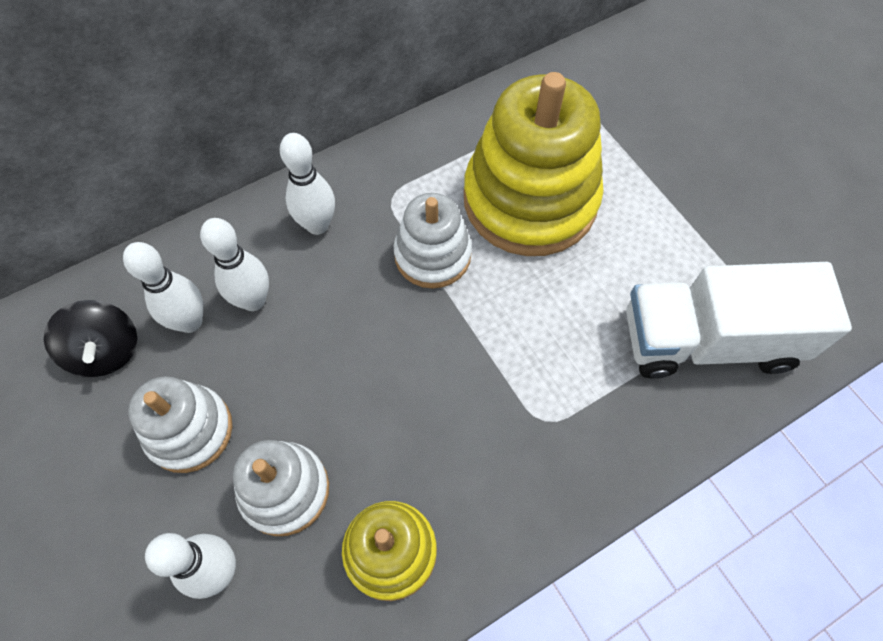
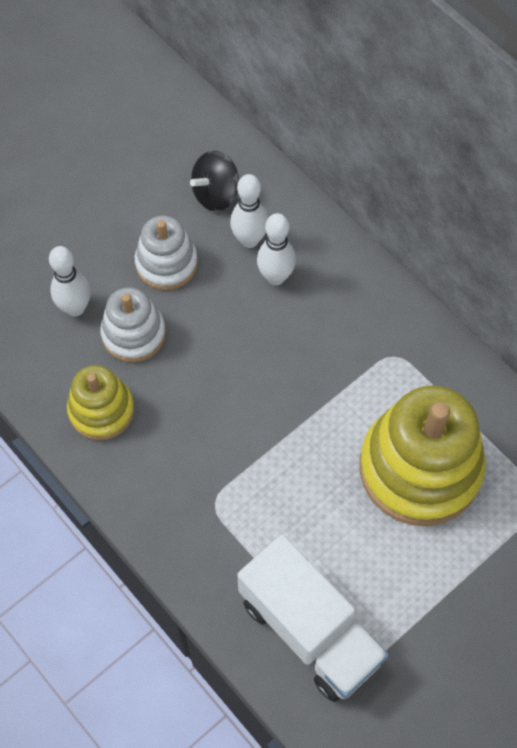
camera: 80 degrees right, 0 degrees up
white bowling pin [280,133,335,235] -> none
white stacking toy [394,193,472,289] -> none
white truck [626,262,852,379] -> white truck turned 150 degrees clockwise [237,534,389,702]

